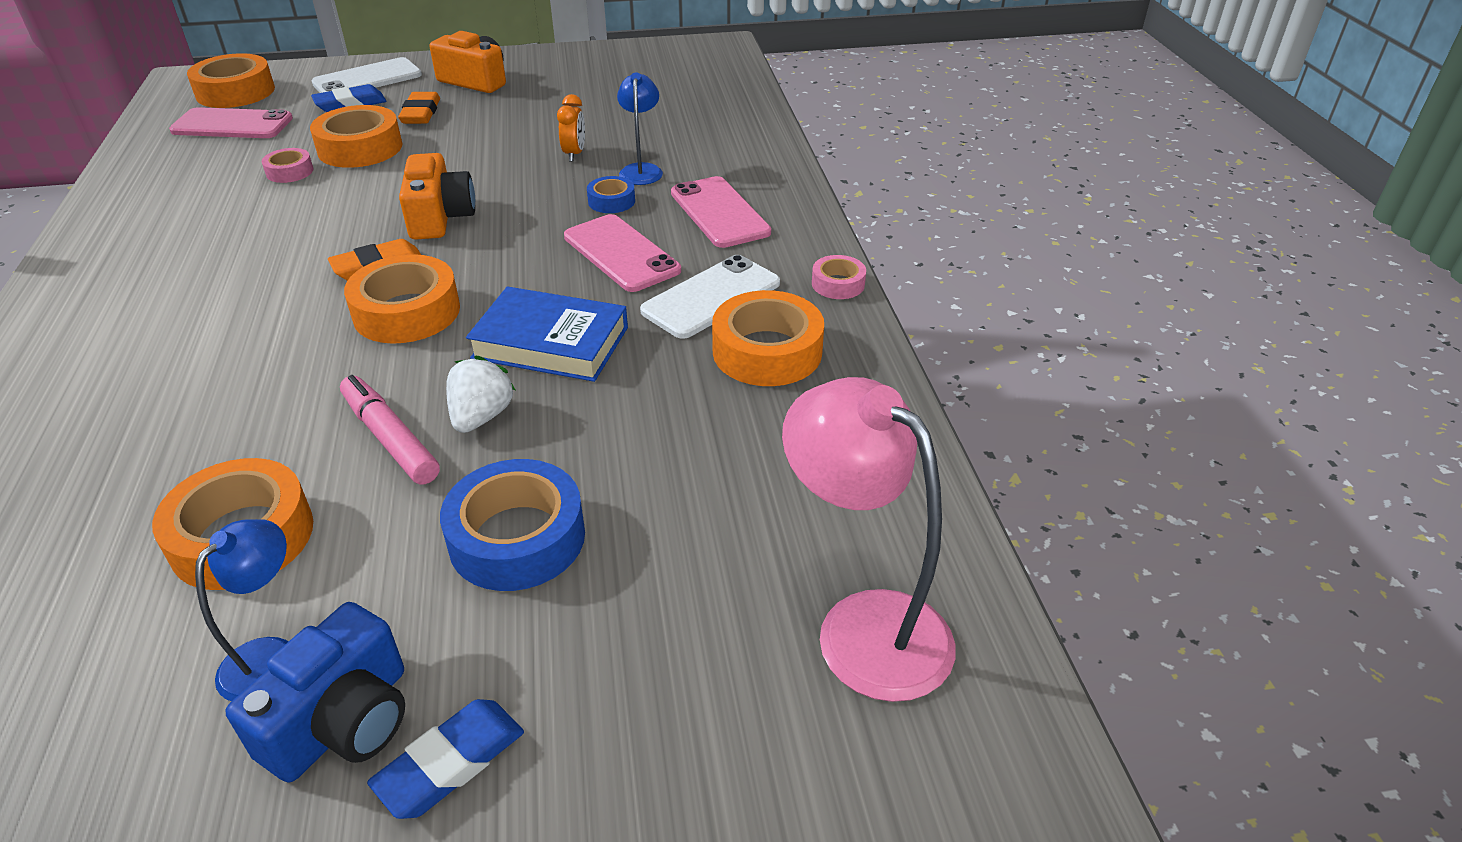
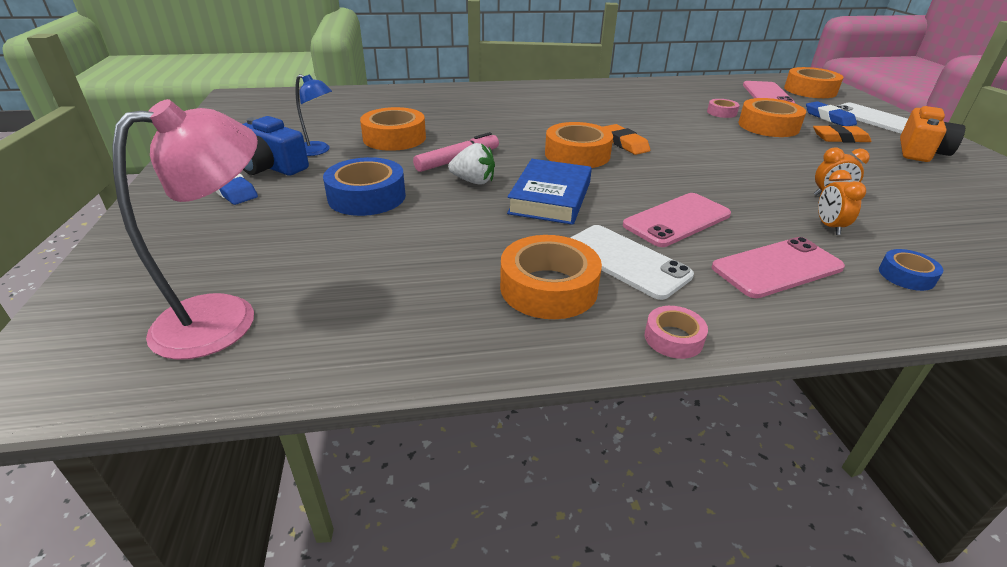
camera: 90 degrees right, 5 degrees down
orange camera [399,153,475,240] -> none
blue tape [587,176,635,213] -> blue tape moved to [879,249,943,291]
blue lamp [617,72,663,185] -> orange clock [818,170,866,235]

